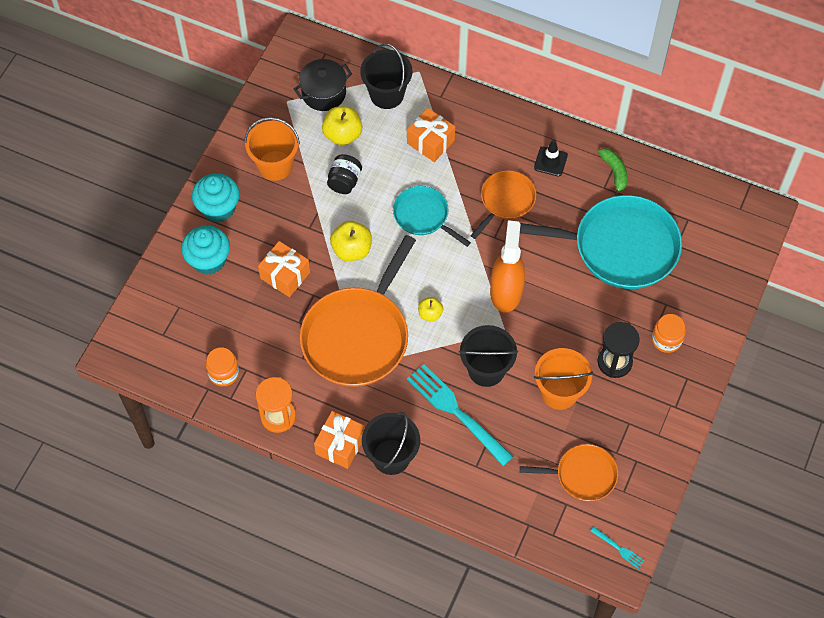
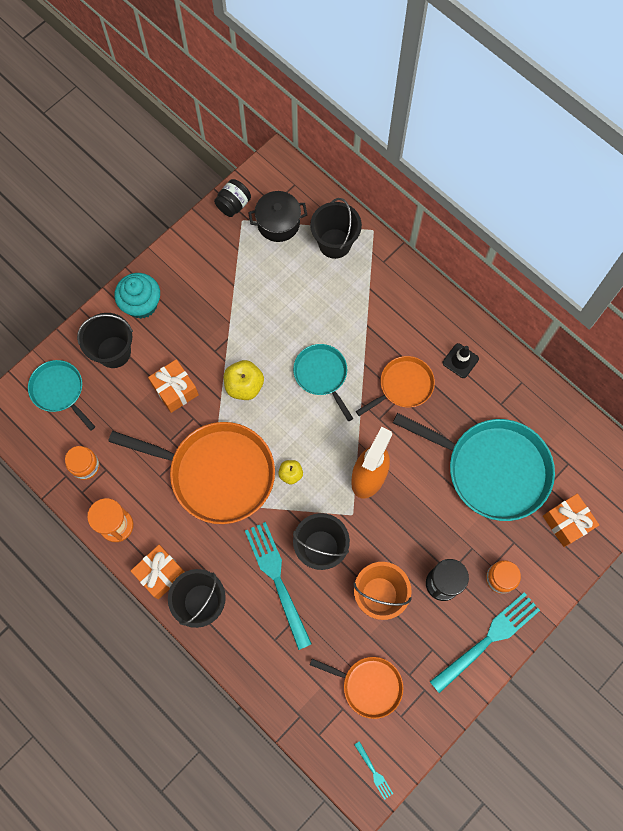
camera: 20 degrees right, 10 degrees up
turquoise cupcake [181,225,230,275] -> black bucket [77,313,133,368]
orange bucket [244,117,300,181] -> none
orange pan [300,235,416,387] -> orange pan turned 120 degrees counterclockwise [108,422,275,524]
yellow apple [322,106,362,146] -> none
black jar [327,154,362,194] -> black jar moved to [214,179,251,217]
orange gift [407,108,455,162] -> orange gift moved to [543,494,599,547]
green banana [598,148,628,196] -> none
none -> turquoise pan [28,360,95,431]
none -> turquoise fork [430,592,540,693]

